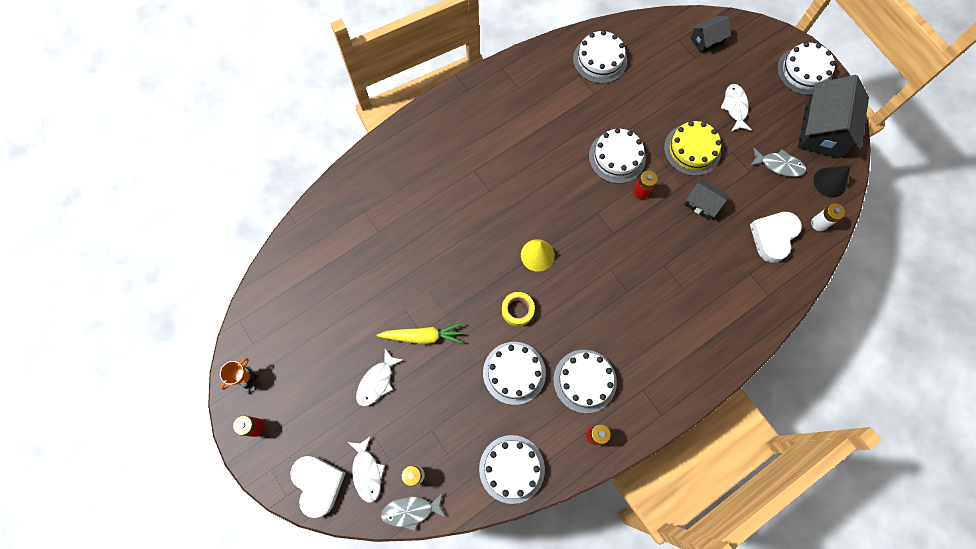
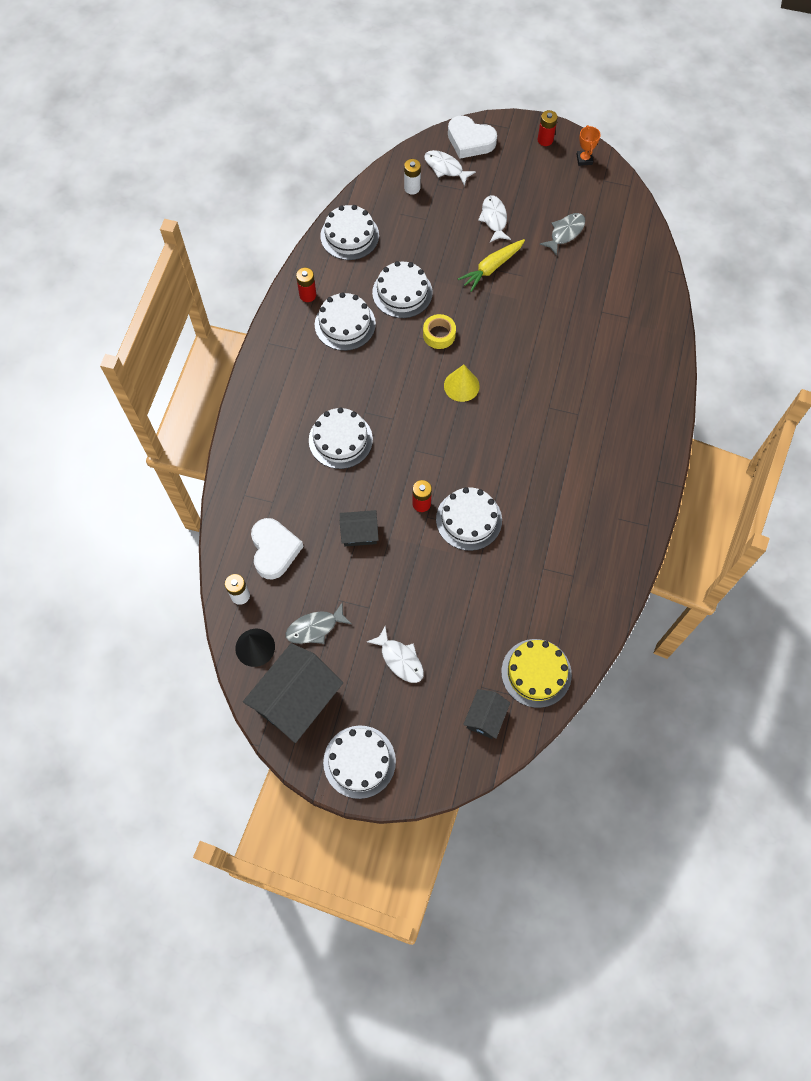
camera: 140 degrees right, 5 degrees down
grey fish [381,492,446,532] -> grey fish moved to [539,213,585,256]
white cake [573,30,627,83] -> white cake moved to [309,407,373,469]
yellow cake [664,121,721,176] -> yellow cake moved to [501,639,572,708]
black house [798,75,869,159] -> black house turned 60 degrees clockwise [243,643,343,743]

